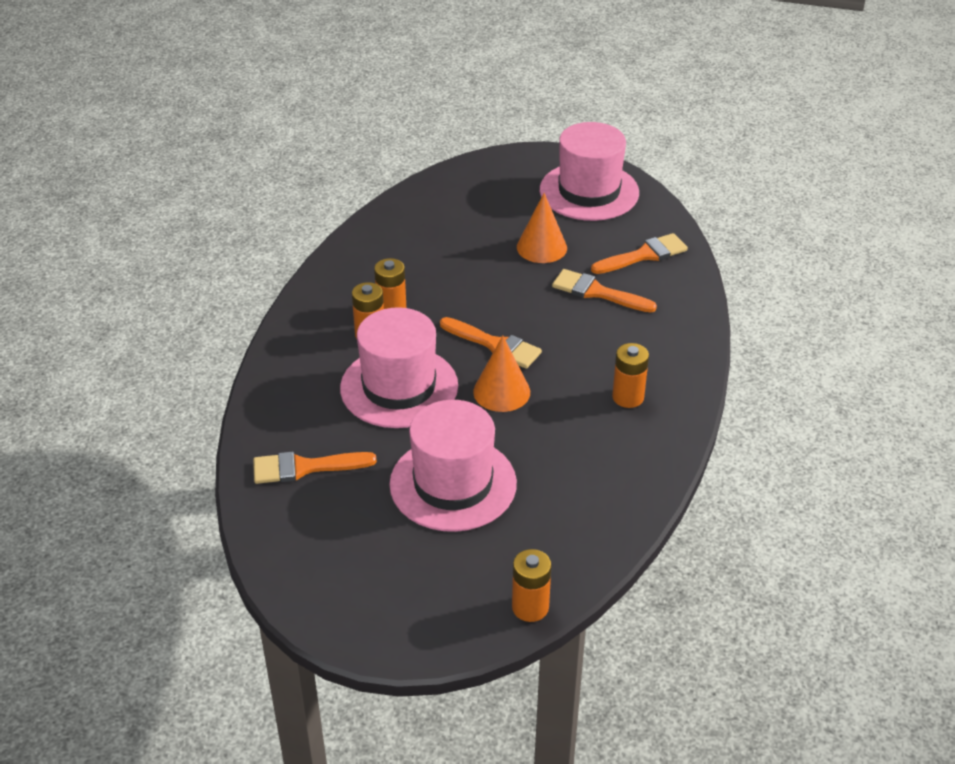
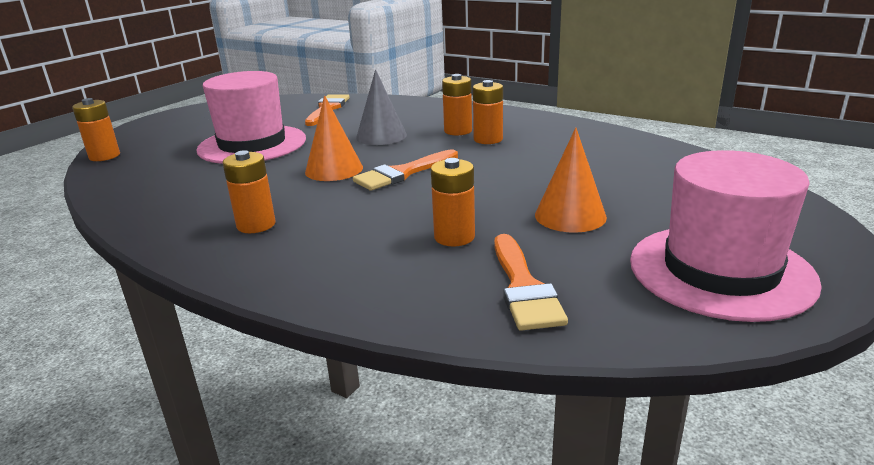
camera: 110 degrees right, 15 degrees down
pink hat [340,307,458,428] -> grey cone [356,69,407,145]
orange brush [552,269,657,313] -> orange battery [431,158,475,247]

